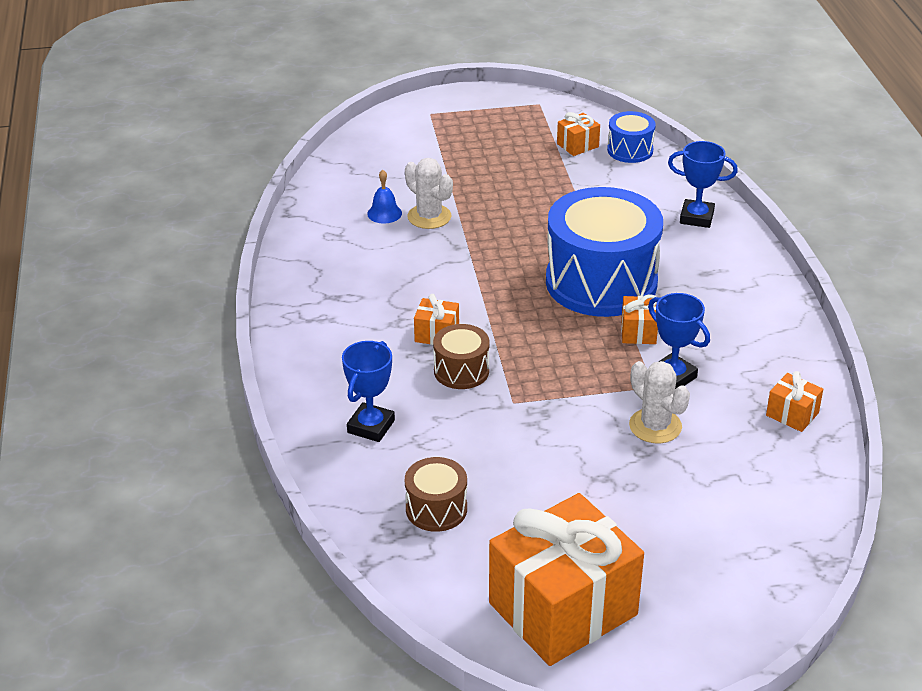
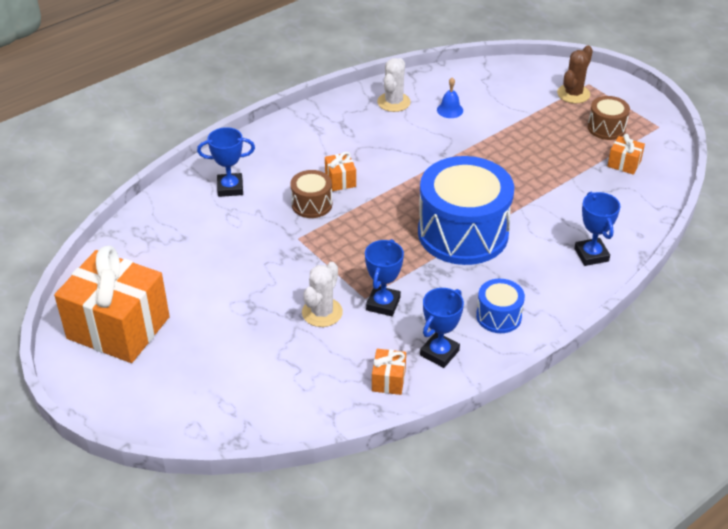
camera: 60 degrees right, 5 degrees up
white cactus [405,158,453,229] -> white cactus moved to [377,58,411,112]
brown drum [405,457,467,532] -> brown drum moved to [588,96,630,140]
blue drum [607,111,656,163] -> blue drum moved to [476,279,525,333]
orange gift [621,295,658,344] -> none
none -> blue trophy [420,288,464,368]
none -> brown cactus [557,46,593,103]

